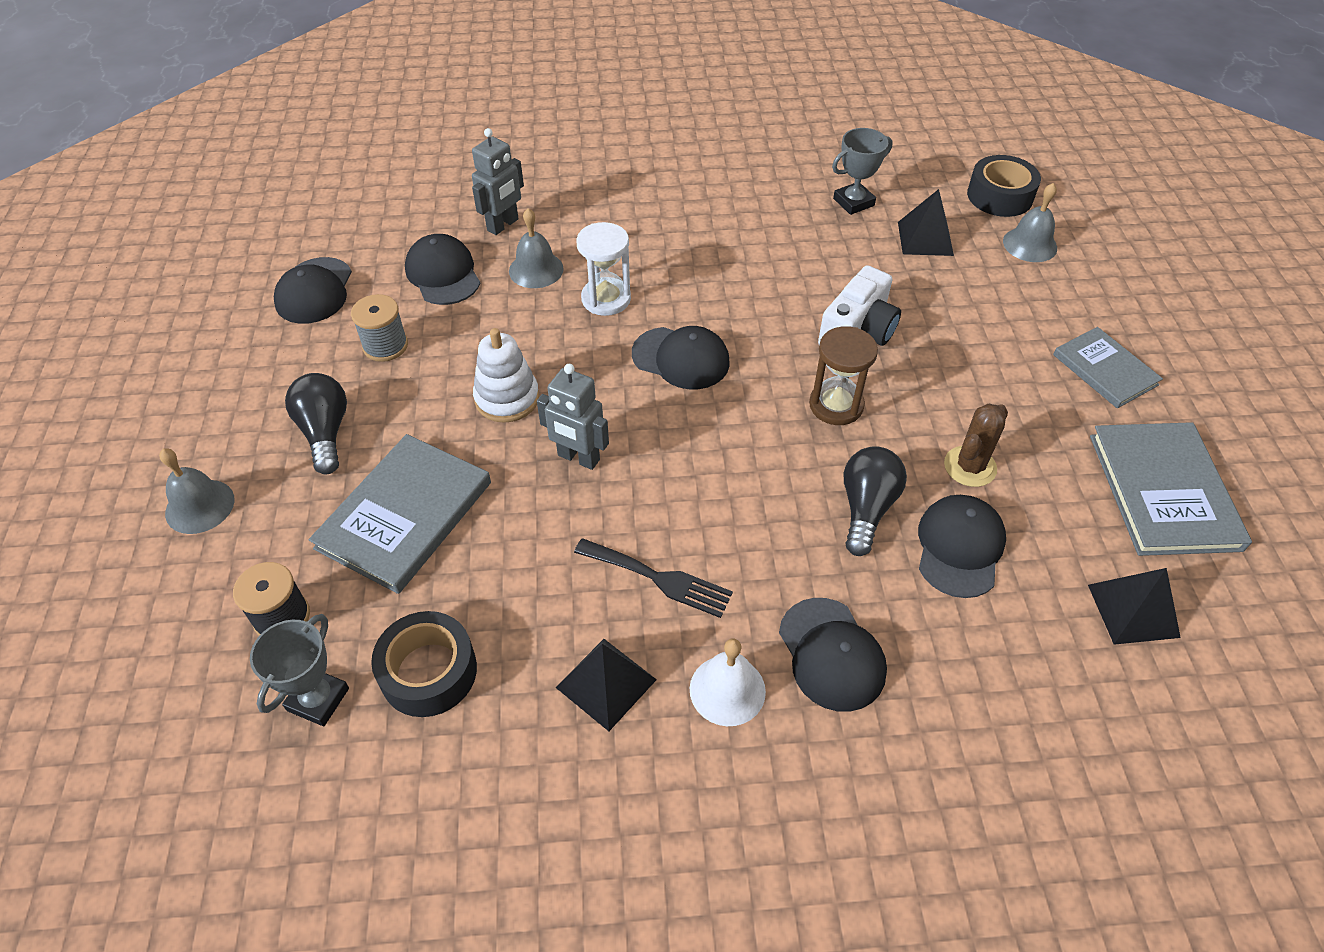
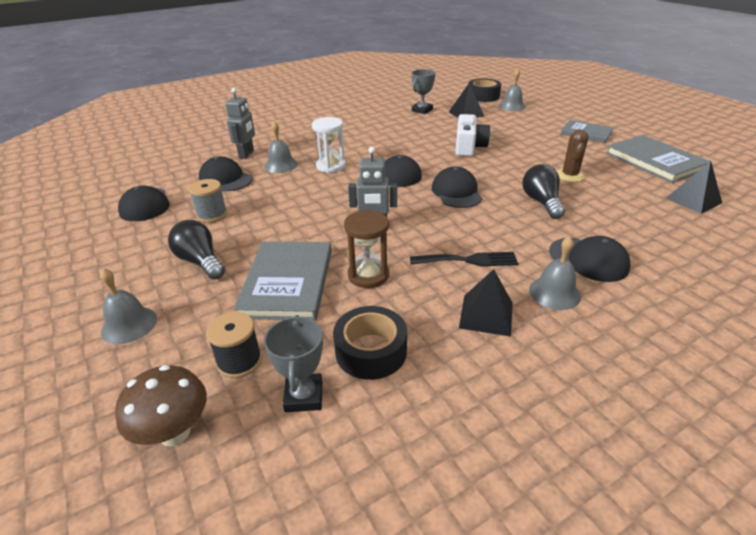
camera: 25 degrees left, 15 degrees down
white stacking toy [473,328,539,423] -> none
white bell [690,638,766,726] -> grey bell [529,236,581,310]
brown hourglass [809,326,878,425] -> brown hourglass moved to [344,210,389,288]
black cap [918,495,1006,598] -> black cap moved to [431,166,482,208]
none -> brown mushroom [115,365,207,446]

